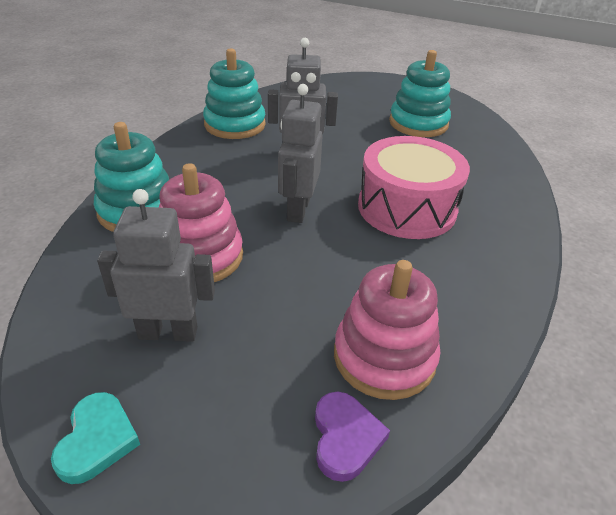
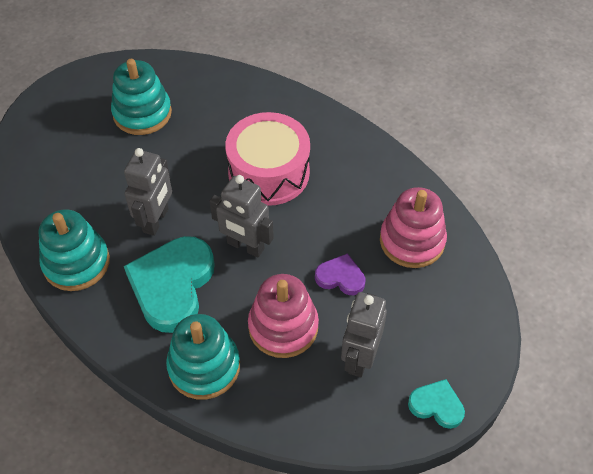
camera: 70 degrees left, 15 degrees up
purple heart [315,392,390,482] -> purple heart moved to [315,253,366,295]
none -> turquoise heart [124,236,215,333]

